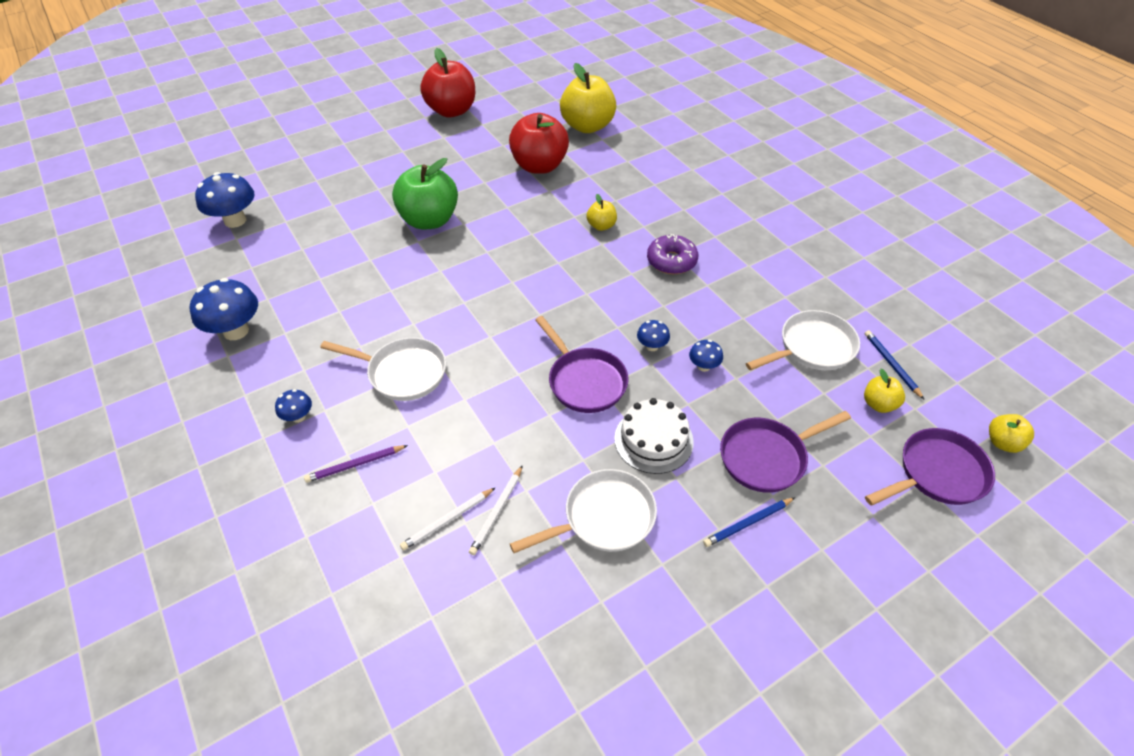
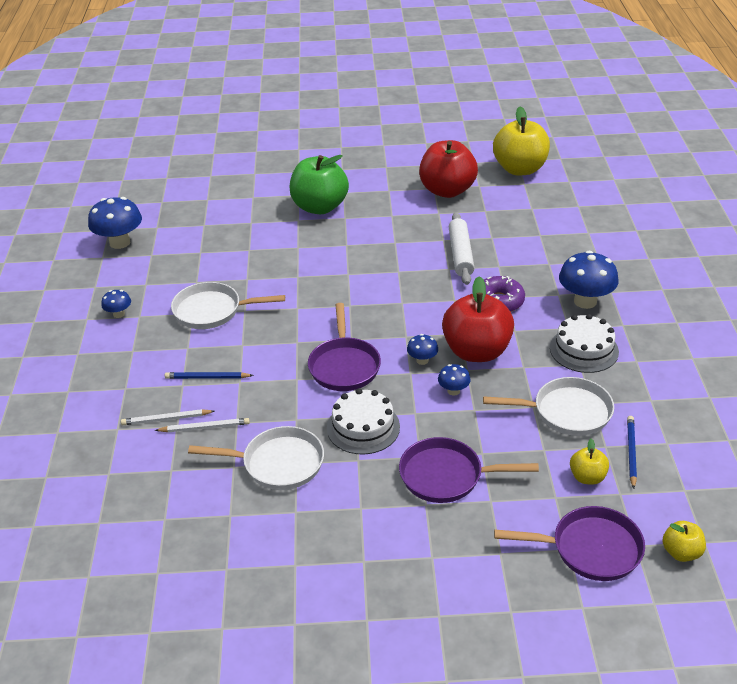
camera: 30 degrees right, 10 degrees down
blue mushroom [195,172,255,228] -> blue mushroom moved to [559,251,619,309]
purple pencil [304,445,408,483] -> none
white pan [320,337,446,401] -> white pan turned 135 degrees clockwise [171,282,285,329]
red apple [420,48,475,117] -> red apple moved to [442,276,514,362]
white pencil [469,465,523,555] -> white pencil turned 150 degrees counterclockwise [155,418,250,432]
yellow apple [587,194,617,231] -> white rolling pin [449,212,475,285]
blue pencil [703,498,795,547] -> blue pencil moved to [165,372,254,379]
none -> white cake [550,314,619,373]

